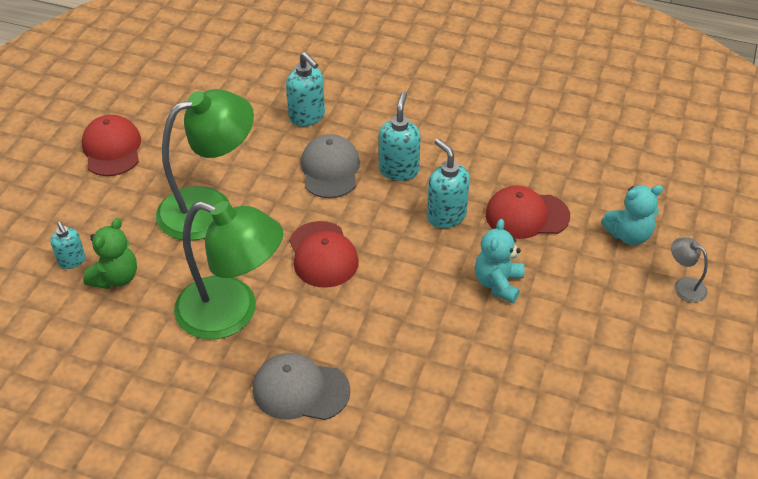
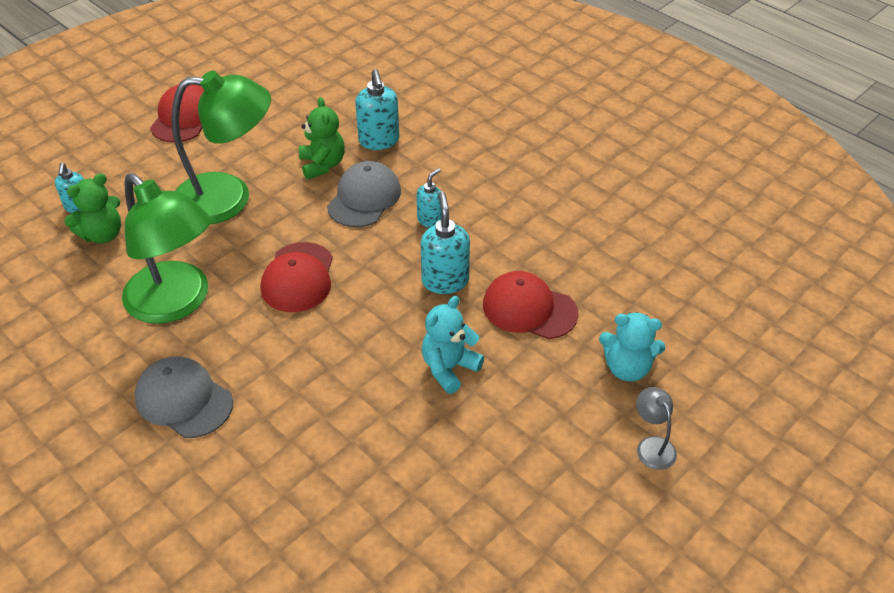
camera: 25 degrees right, 0 degrees up
turquoise soap dispenser [379,92,421,181] -> turquoise soap dispenser [416,168,442,228], size x0.63
none -> green teddy bear [299,97,345,179]

